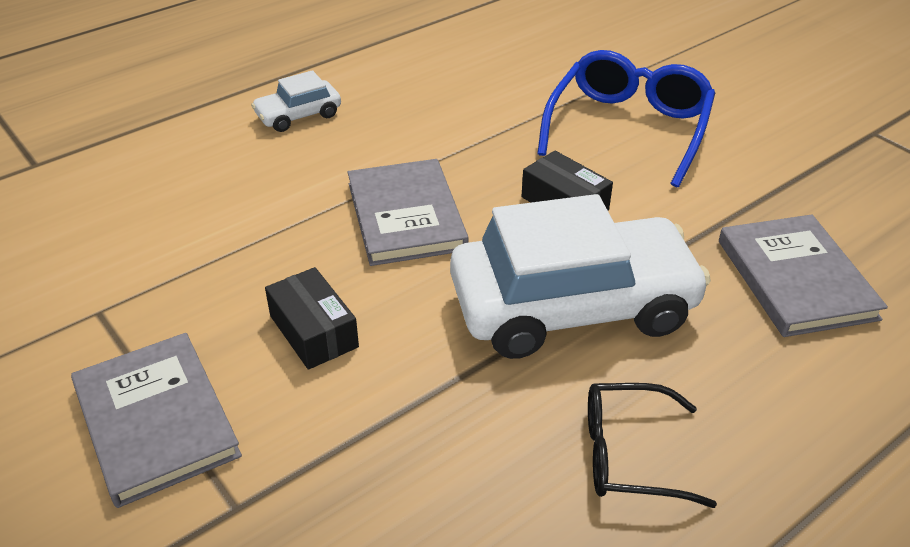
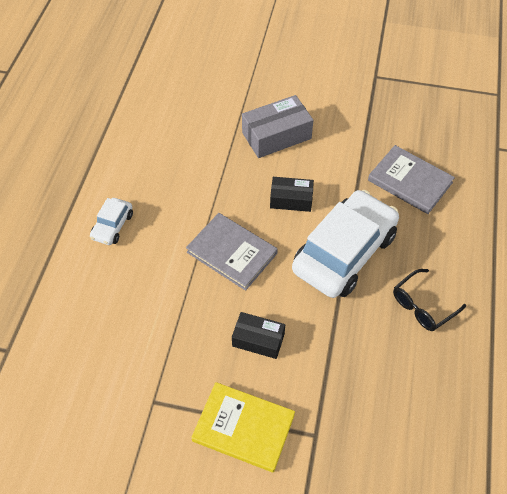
camera: 40 degrees left, 15 degrees up
grey book [71,333,242,508] -> yellow book [191,382,295,472]
blue glasses [537,50,715,187] -> grey box [242,95,313,158]

